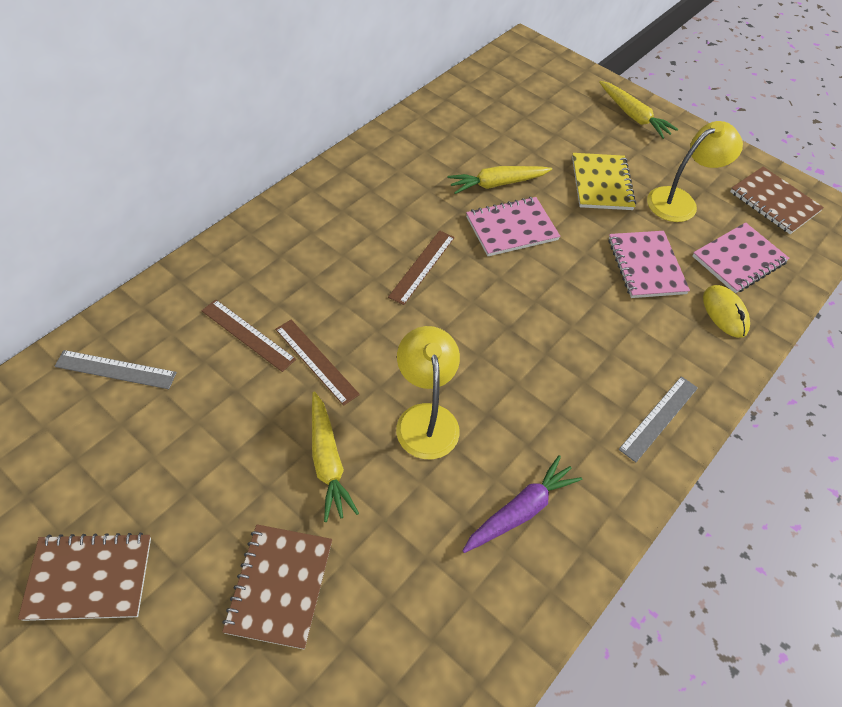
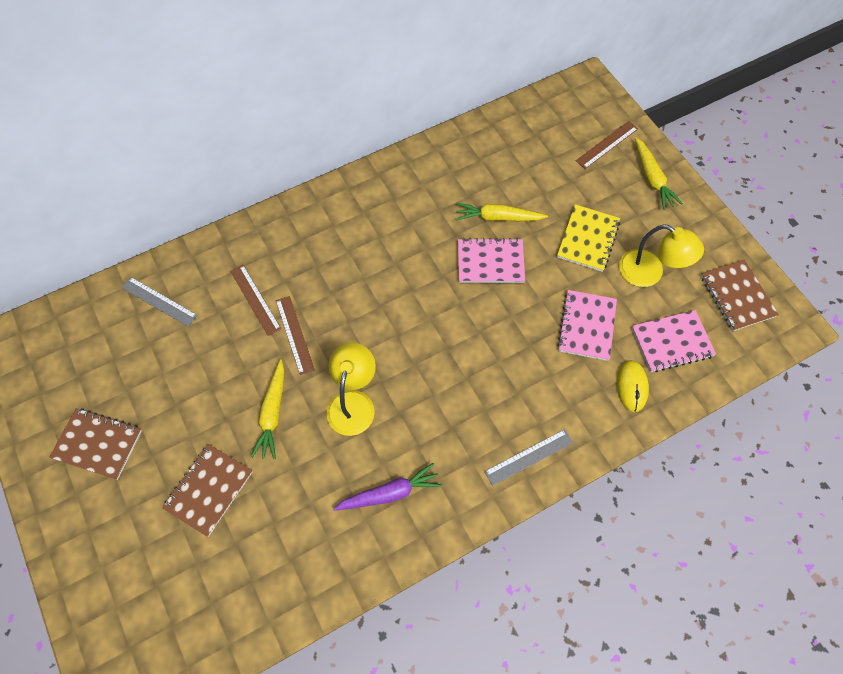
camera: 25 degrees right, 10 degrees up
brown ruler [388,230,455,305] -> brown ruler moved to [576,121,638,169]
yellow lamp [647,121,743,222] -> yellow lamp turned 45 degrees clockwise [619,224,704,287]

